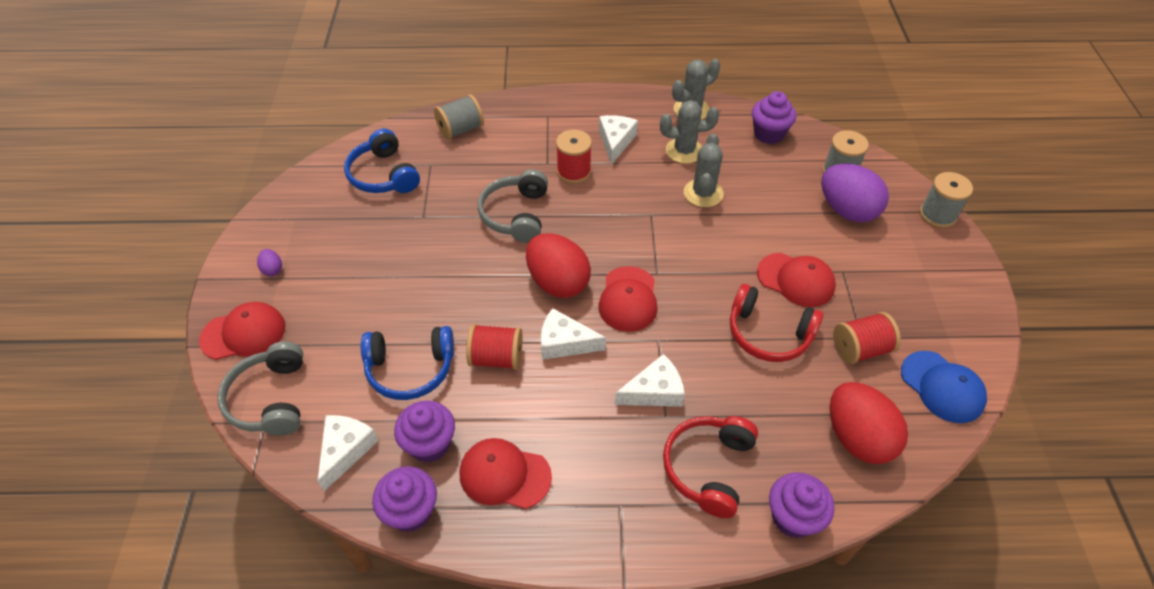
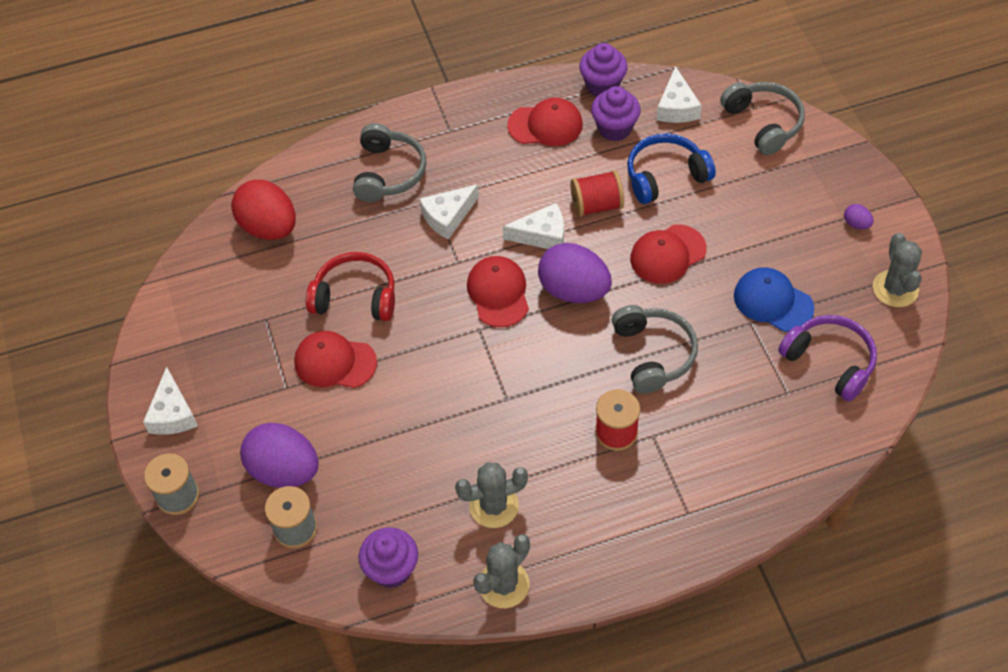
camera: 165 degrees right, 5 degrees up
red cap [199,302,286,360] -> red cap moved to [630,224,707,284]
blue headphones [344,129,420,193] -> purple headphones [778,315,877,402]
grey spool [434,94,484,140] -> none
red egg [526,233,591,298] -> purple egg [538,243,612,303]
white cheese [599,115,638,165] -> white cheese moved to [143,367,198,435]
red headphones [663,416,758,518] -> grey headphones [353,123,426,202]
grey cactus [684,134,724,207] -> grey cactus moved to [873,233,922,307]
purple cupcake [769,472,834,538] -> none
red spool [833,312,901,364] -> none
blue cap [901,351,987,423] -> blue cap moved to [734,267,814,332]

